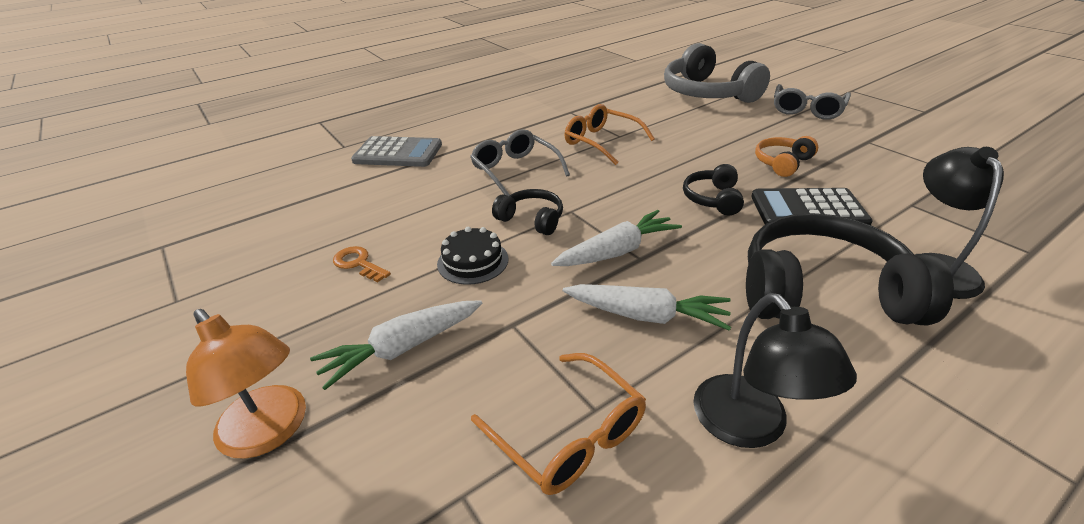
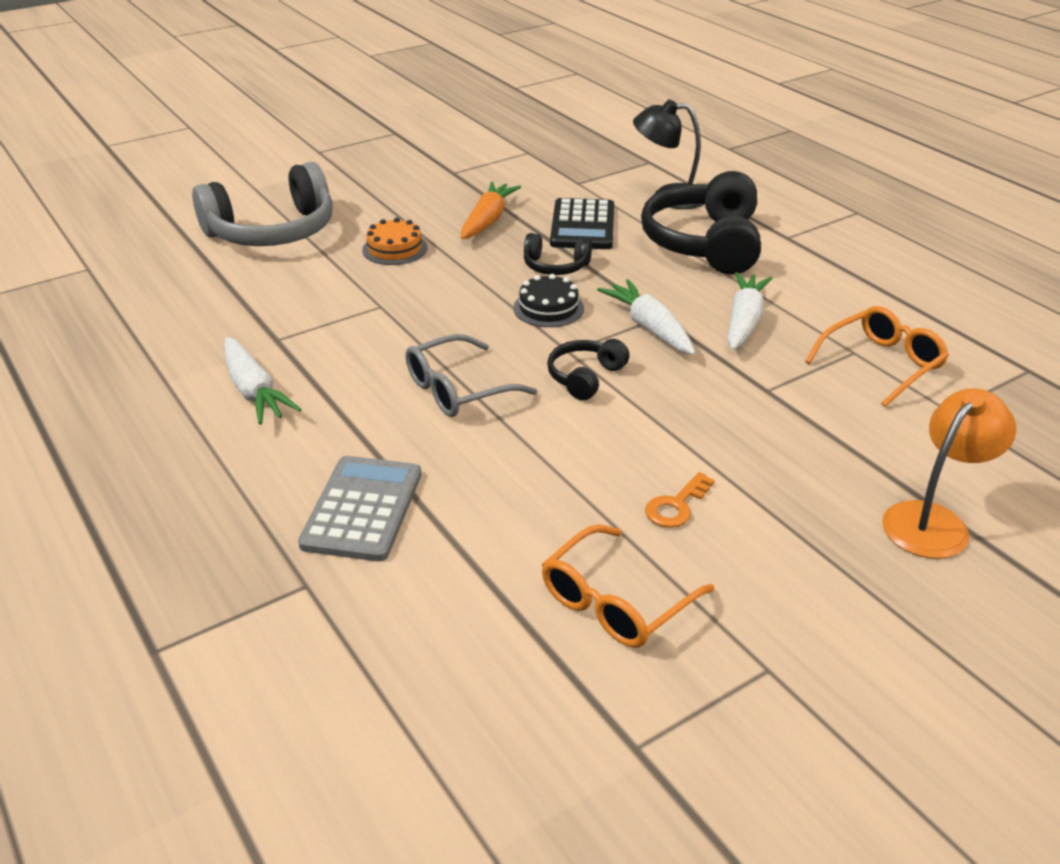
camera: 90 degrees left, 0 degrees up
white carrot [310,300,482,390] -> white carrot moved to [224,337,301,425]
black cake [437,227,508,285] -> black cake moved to [513,274,584,327]
orange glasses [565,104,655,165] -> orange glasses moved to [542,524,714,648]
black lamp [693,293,857,448] -> none
orange headphones [755,136,818,177] -> orange carrot [461,182,521,239]
grey glasses [774,84,851,120] -> none
none -> orange cake [362,218,428,265]

